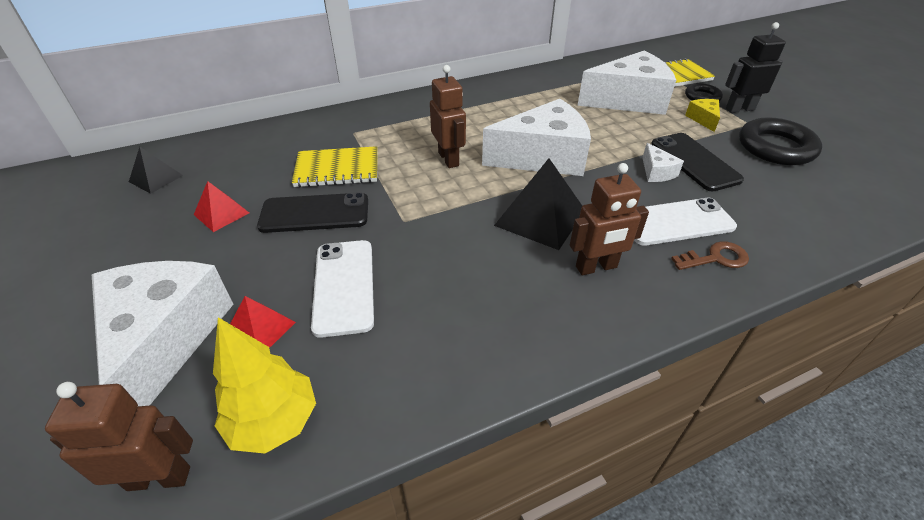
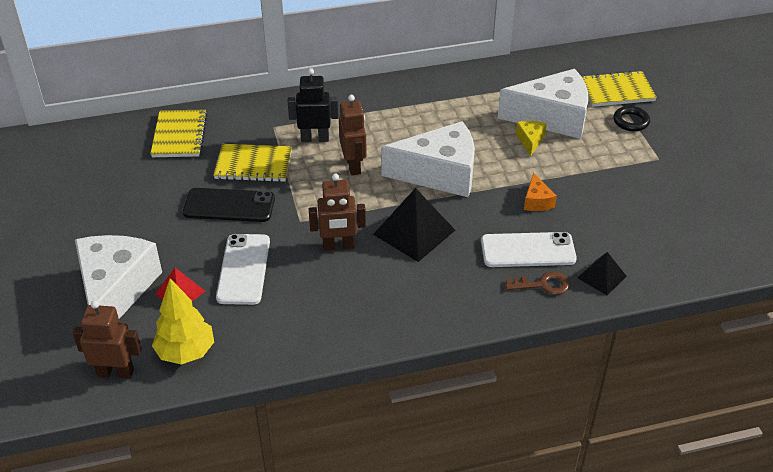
camera: 10 degrees right, 0 degrees up
black pyramid [129,147,183,194] -> black pyramid moved to [578,252,626,295]
red pyramid [194,181,249,232] -> none
brown robot [570,163,649,275] -> brown robot moved to [309,174,366,251]
white cheese [642,143,684,182] -> orange cheese [524,173,557,211]
black phone [651,133,744,192] -> none
yellow cheese [685,99,720,132] -> yellow cheese moved to [516,121,546,156]
black robot [725,22,786,113] -> black robot moved to [288,68,339,142]
black ring [739,117,822,165] -> none
none -> yellow notebook [150,110,208,157]

